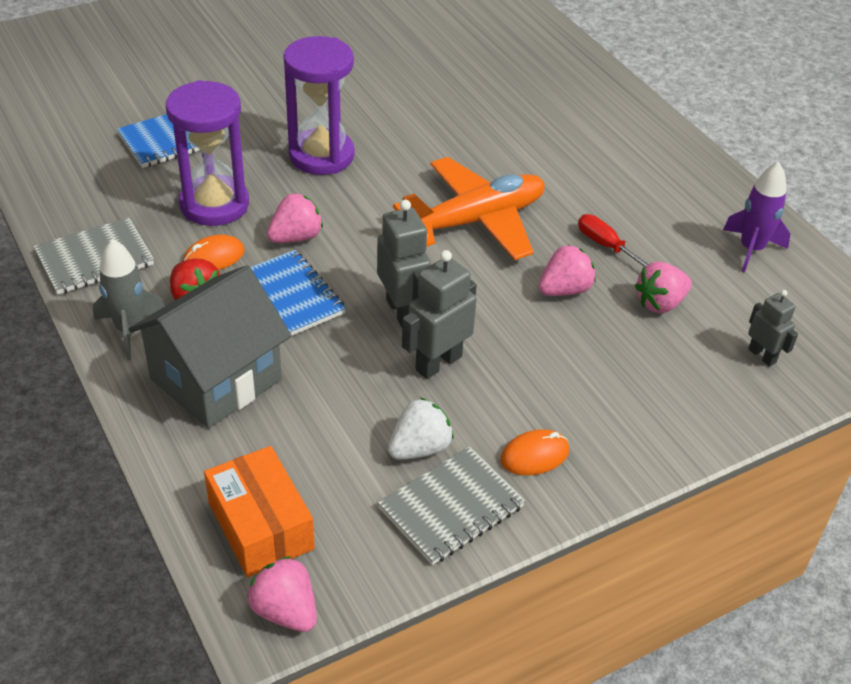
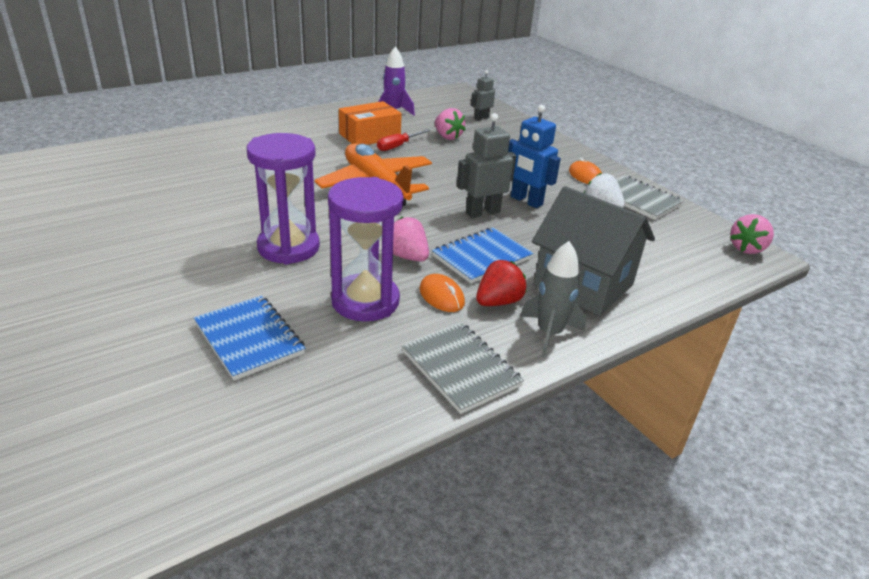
camera: 95 degrees left, 10 degrees down
orange box [204,446,315,577] -> orange box moved to [339,101,402,145]
grey robot [402,250,477,379] -> blue robot [508,105,561,208]
pink strawberry [539,245,596,296] -> none

